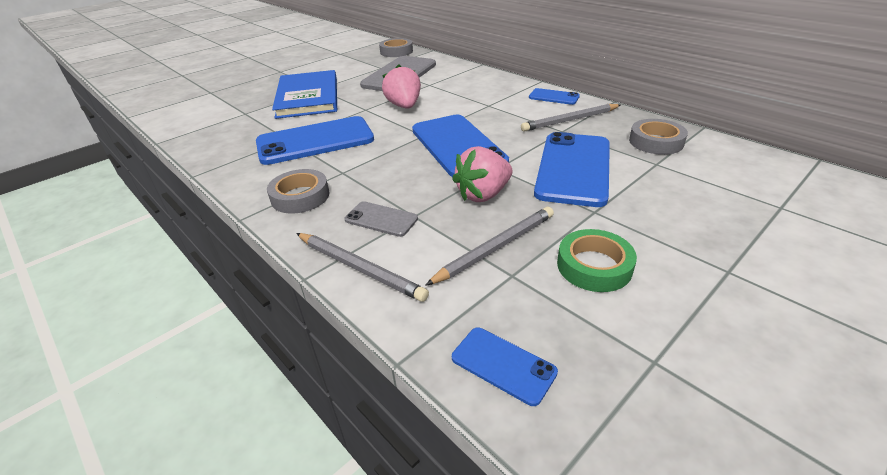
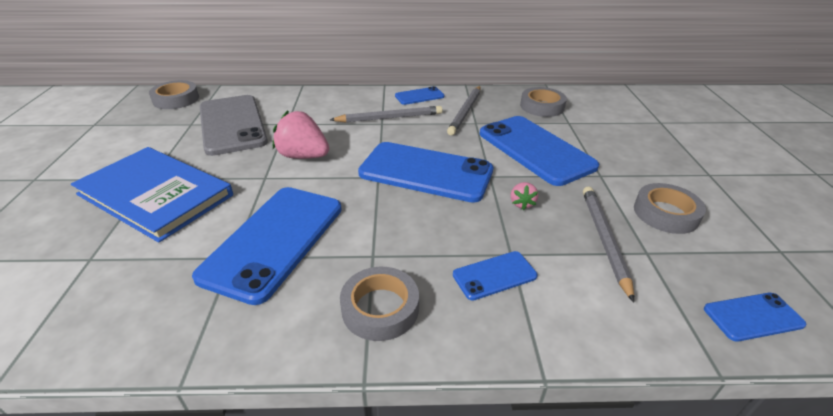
camera: 50 degrees left, 0 degrees up
grey pencil [296,233,429,302] -> grey pencil moved to [330,106,443,123]
grey phone [345,201,418,237] -> blue phone [453,251,538,300]
pink strawberry [452,146,512,202] -> pink strawberry [511,182,538,210], size x0.50
green tape [557,229,637,292] -> grey tape [634,183,706,234]

